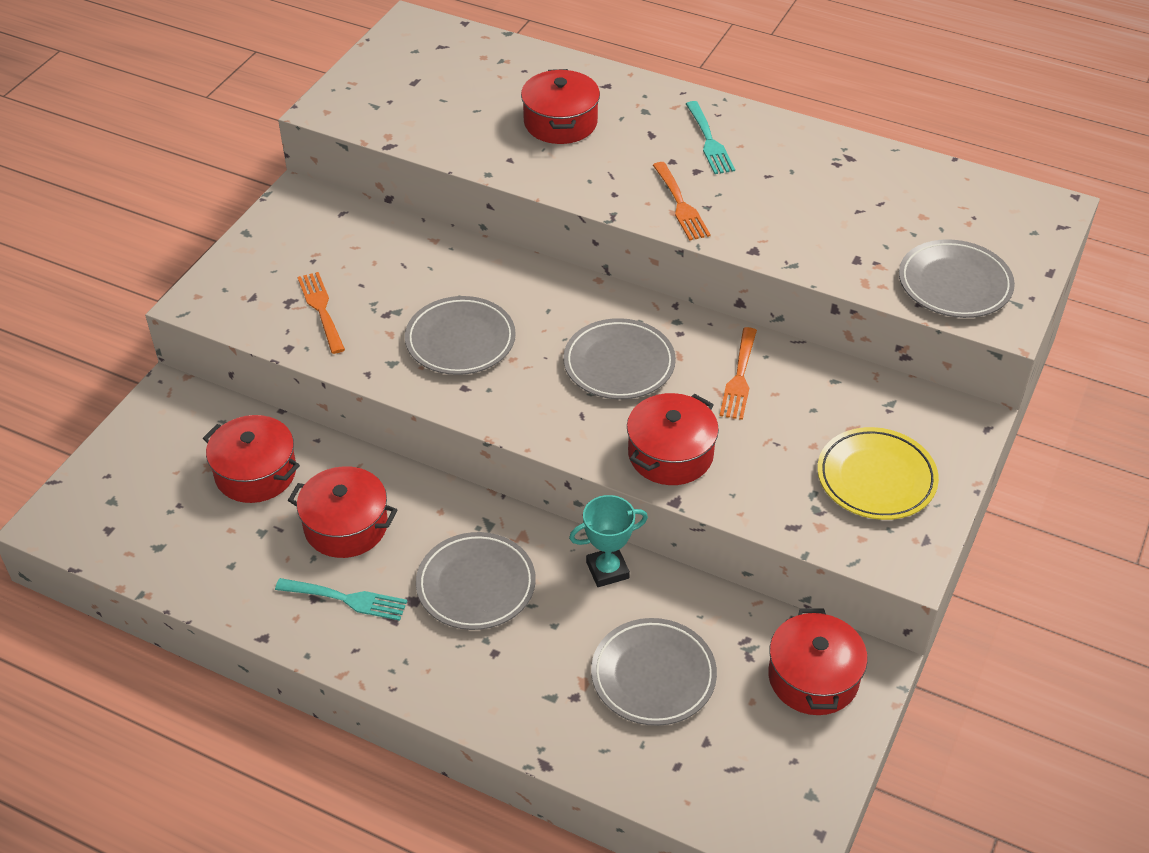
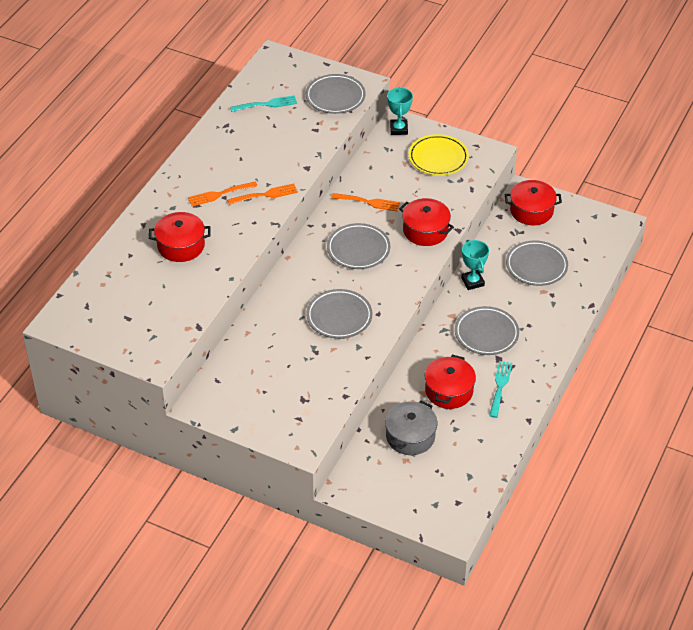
camera: 90 degrees left, 0 degrees up
red pot [203,415,300,503] -> grey pot [385,400,437,455]
orange fork [298,272,345,354] -> orange fork moved to [188,182,258,206]
turquoise fork [686,101,735,174] -> turquoise fork moved to [230,95,297,112]
none -> turquoise trophy [387,87,413,135]

